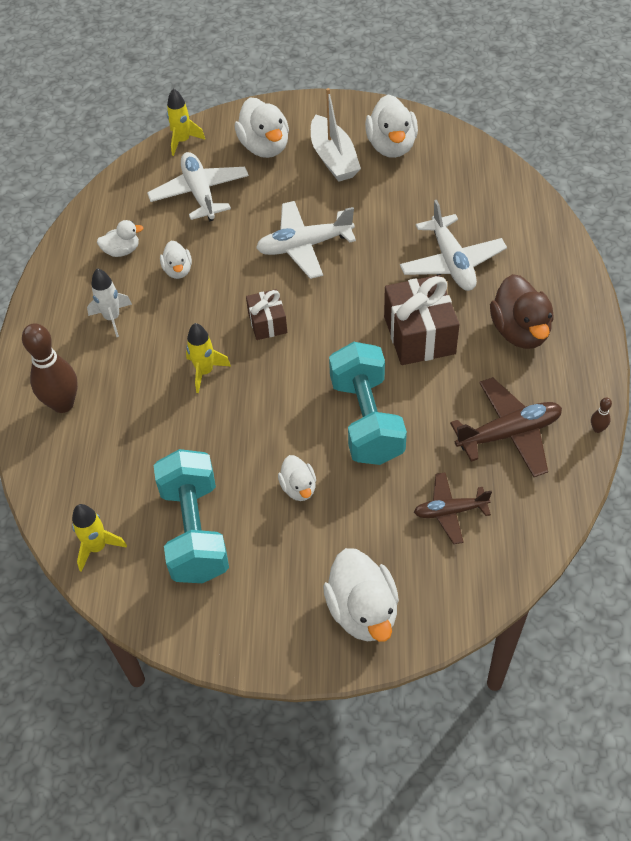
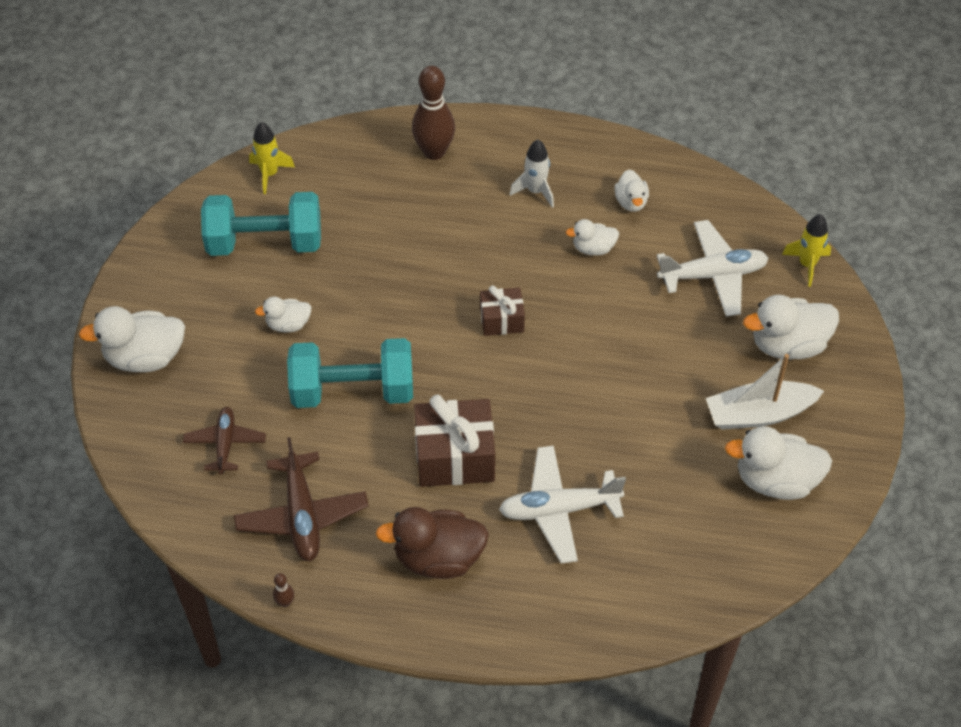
camera: 95 degrees right, 0 degrees up
yellow rocket [186,323,231,393] -> none
white plane [256,201,356,279] -> none

